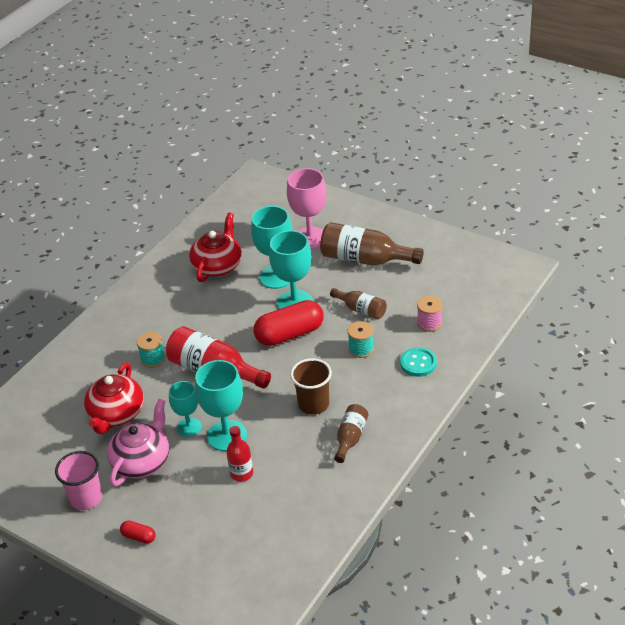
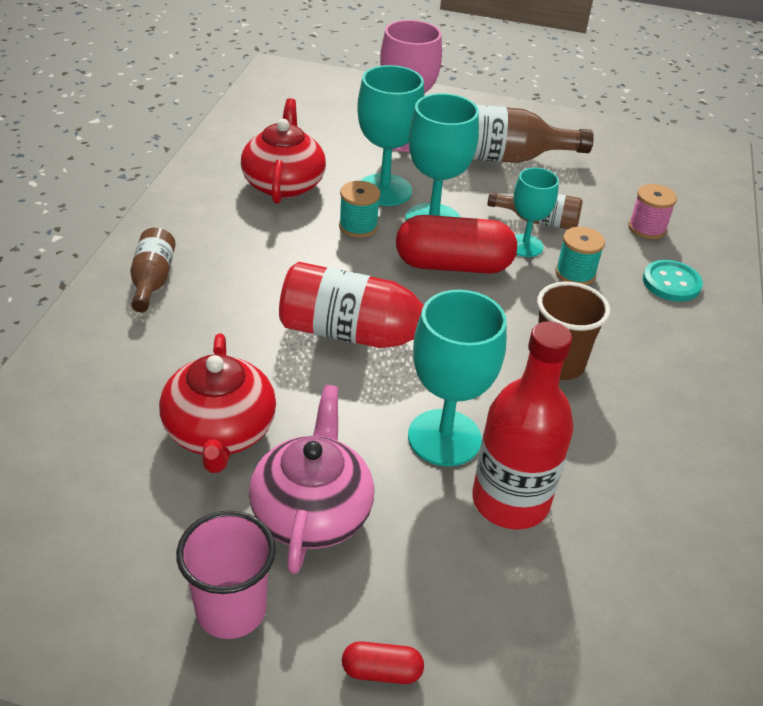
camera: 25 degrees left, 0 degrees up
turquoise spool [137,332,166,368] -> turquoise spool moved to [339,181,380,238]
turquoise goblet [169,381,202,437] -> turquoise goblet moved to [514,167,559,257]
red bottle [226,426,253,482] -> red bottle [472,321,574,530], size x1.78
red capsule [254,300,324,346] -> red capsule turned 45 degrees clockwise [396,215,517,274]
brown bottle [334,404,368,463] -> brown bottle moved to [130,228,176,312]

